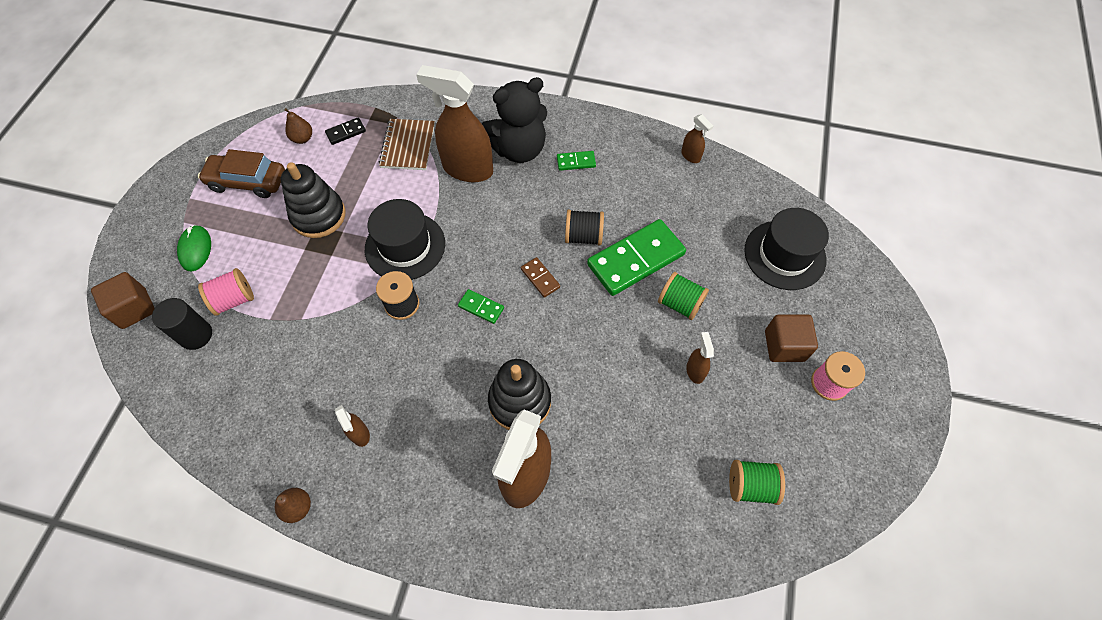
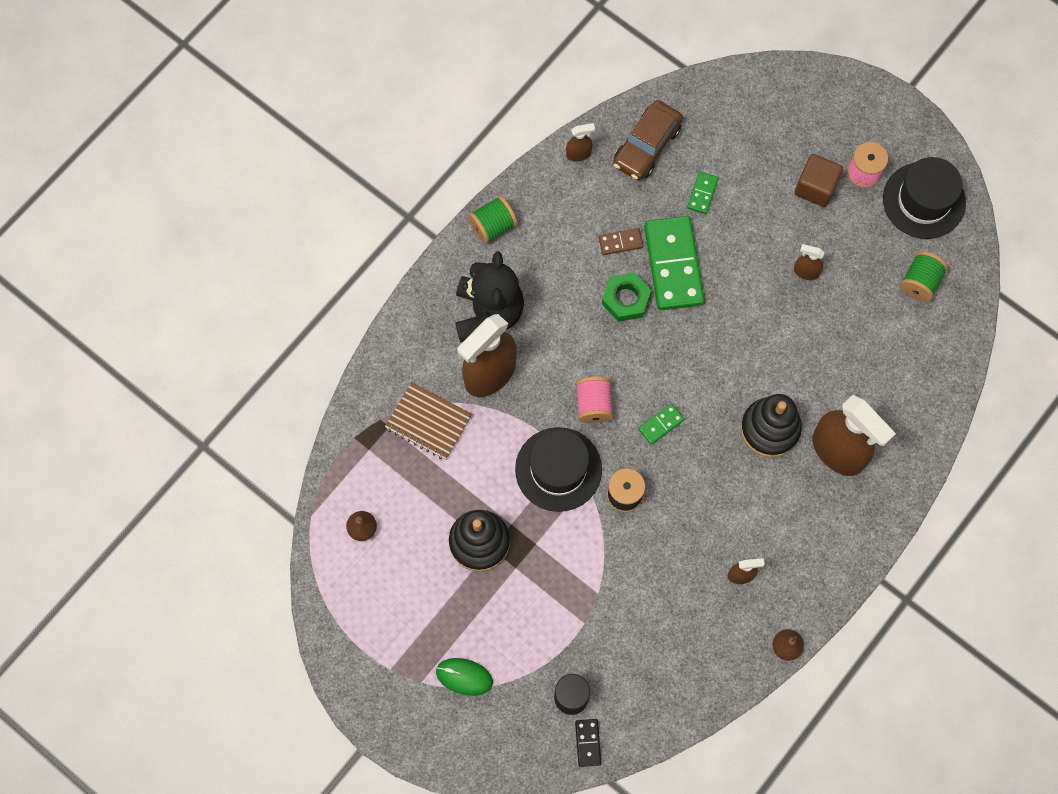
camera: 65 degrees left, 10 degrees up
brown cube [91,272,155,329] -> none
brown car [198,149,285,198] -> brown car moved to [613,100,683,181]
pink spool [198,268,254,316] -> pink spool moved to [575,376,614,424]
black domino [325,117,366,145] -> black domino moved to [575,719,601,767]
brown domino [521,257,560,298] -> brown domino moved to [599,228,643,255]
green domino [557,151,596,171] -> green domino moved to [687,171,719,214]
black spool [565,209,604,245] -> green nut [602,272,651,322]
green spool [658,272,709,320] -> green spool moved to [468,196,518,244]
black hat [744,208,829,290] -> black hat moved to [883,157,966,239]

